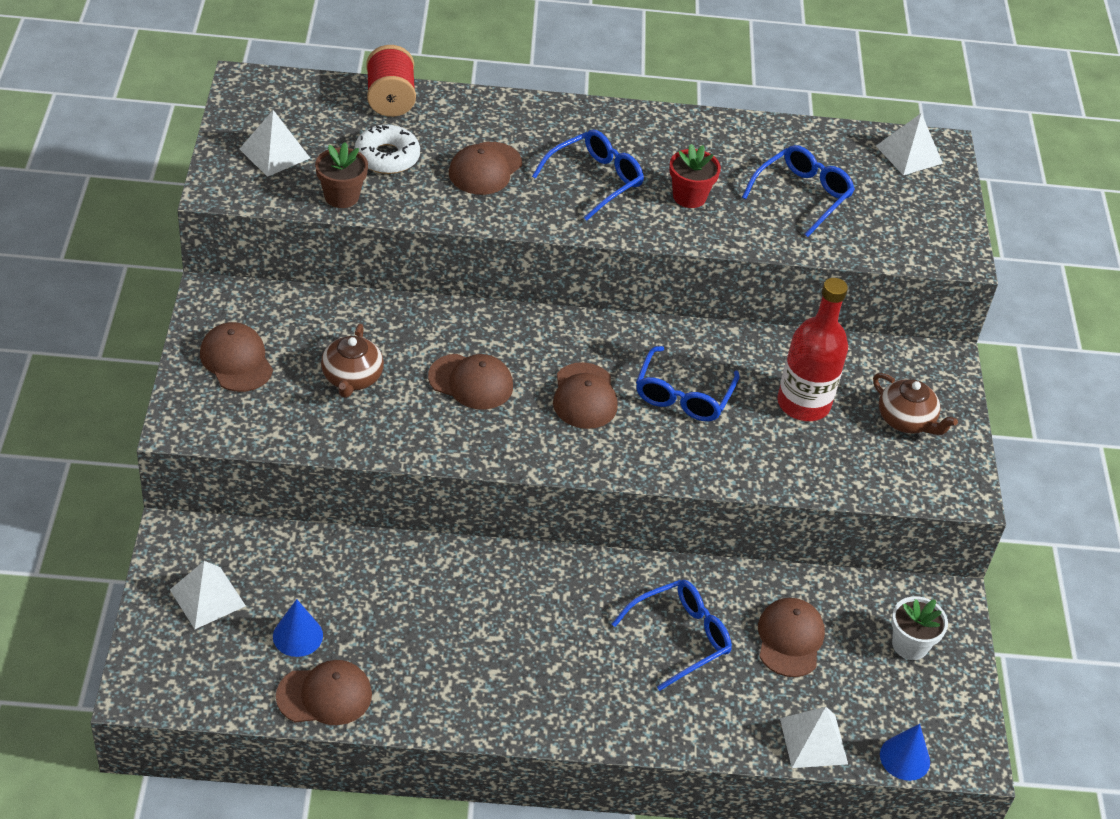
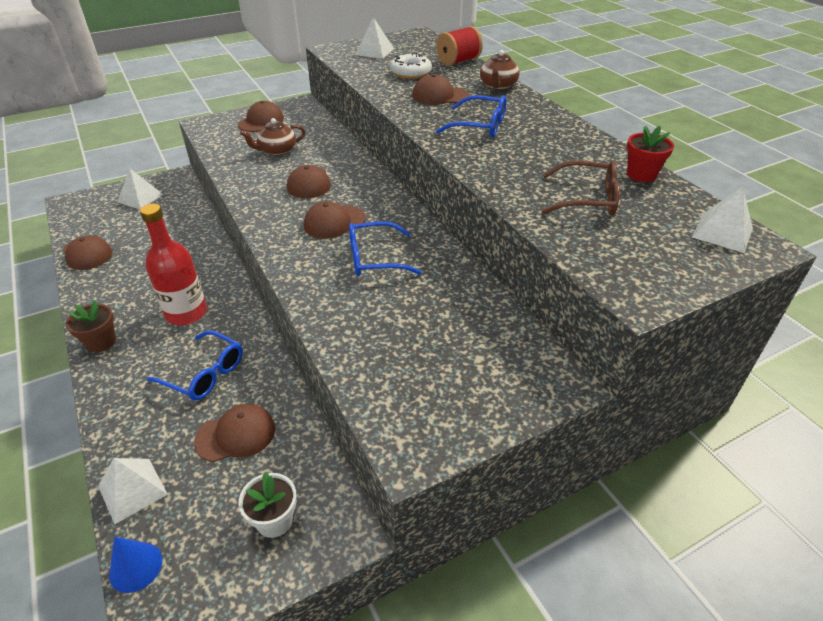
camera: 65 degrees right, 5 degrees down
blue cone [273,599,323,657] -> none
brown flower pot [315,142,368,208] -> brown flower pot moved to [66,300,116,352]
red flower pot [669,144,721,208] -> red flower pot moved to [627,125,674,182]
blue glasses [742,145,855,237] -> brown glasses [542,161,620,216]
red bottle [777,278,848,421] -> red bottle moved to [140,204,207,325]
brown teapot [873,373,958,435] -> brown teapot moved to [480,50,520,90]

